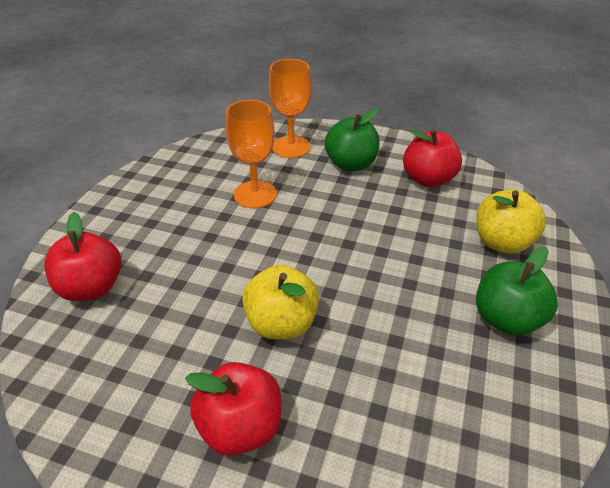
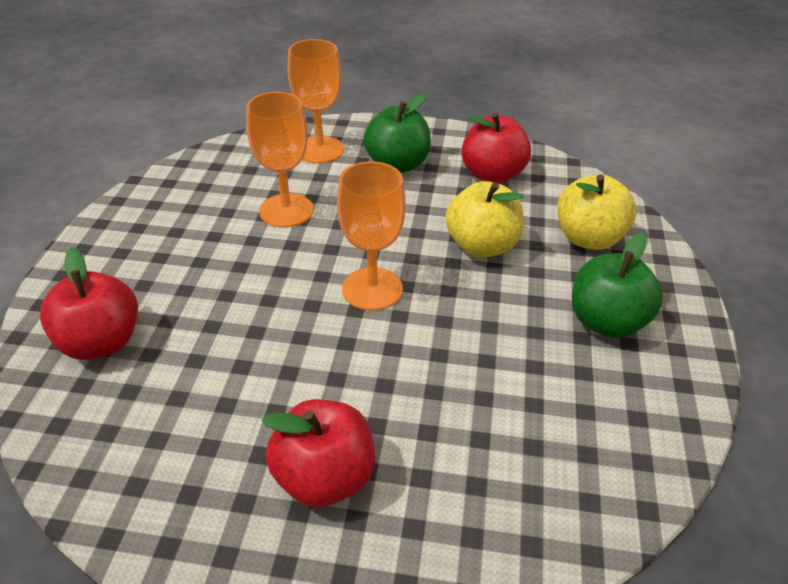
camera: 10 degrees left, 0 degrees up
yellow apple [242,265,319,339] -> yellow apple moved to [446,181,523,257]
none -> orange goblet [337,161,406,311]

